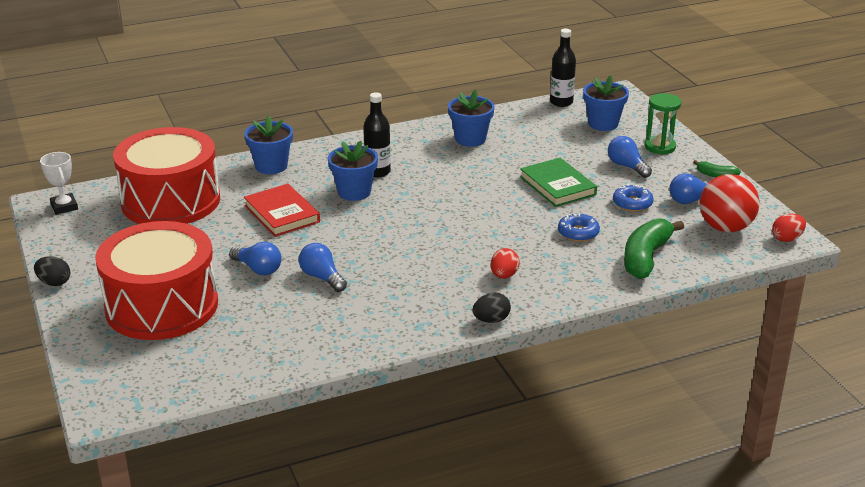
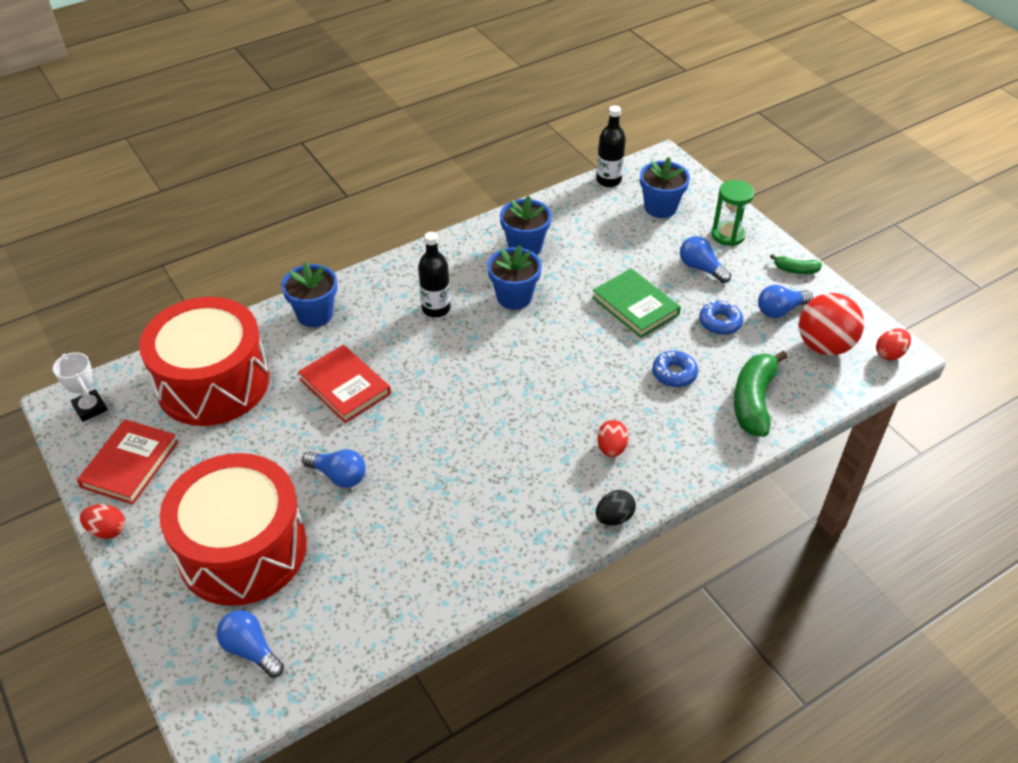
camera: 10 degrees left, 15 degrees up
black egg [34,256,70,286] -> red egg [80,504,125,539]
blue light bulb [299,243,347,292] -> blue light bulb moved to [216,610,284,678]
blue flower pot [328,141,378,201] -> blue flower pot moved to [487,245,542,310]
none -> red book [77,419,178,505]

